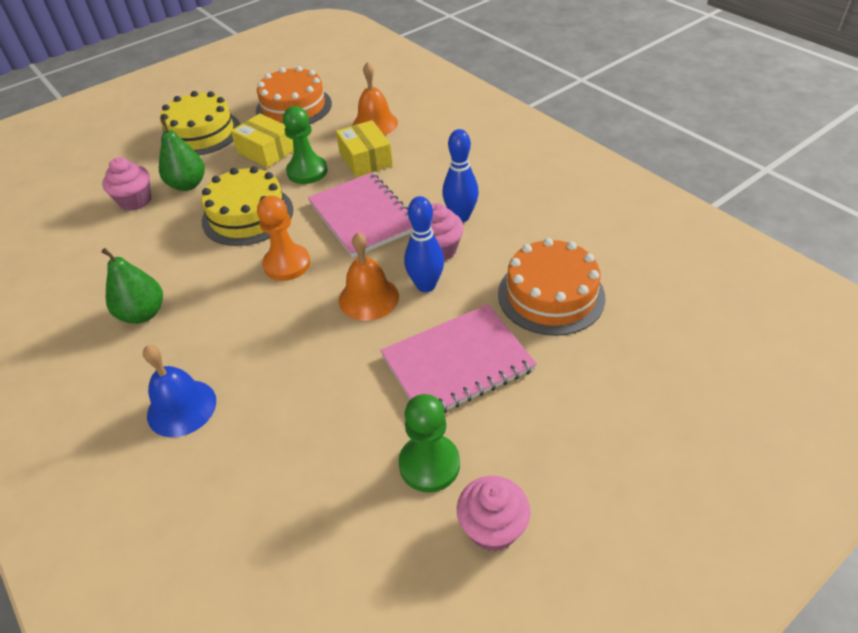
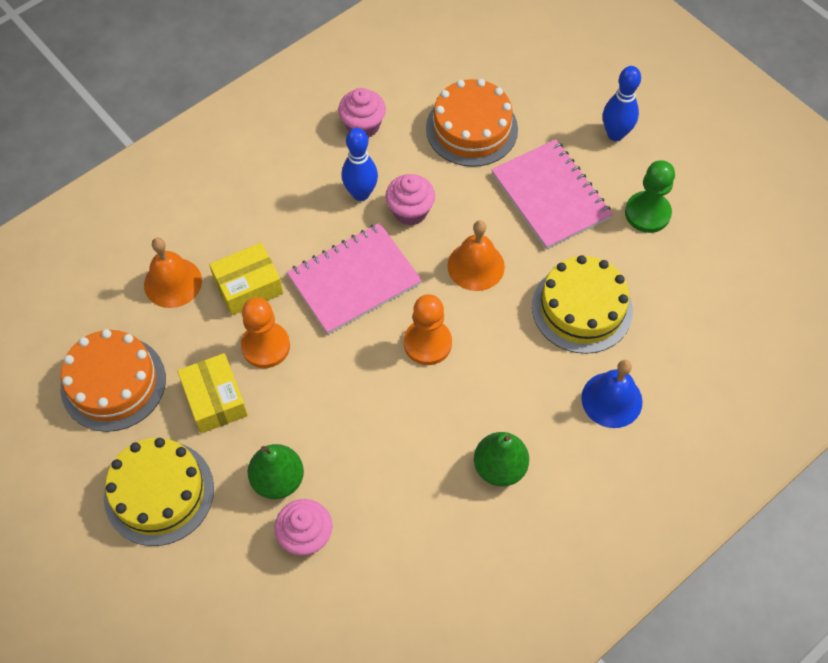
camera: 95 degrees left, 15 degrees up
yellow cake [201,166,293,246] -> yellow cake moved to [532,255,633,354]
yellow box [231,113,294,168] -> yellow box turned 60 degrees counterclockwise [177,353,248,433]
green pawn [283,106,327,184] -> orange pawn [241,298,290,368]
blue bowling pin [404,196,444,292] -> blue bowling pin moved to [603,66,641,141]
pink cupcake [457,476,531,552] -> pink cupcake moved to [338,88,386,138]

